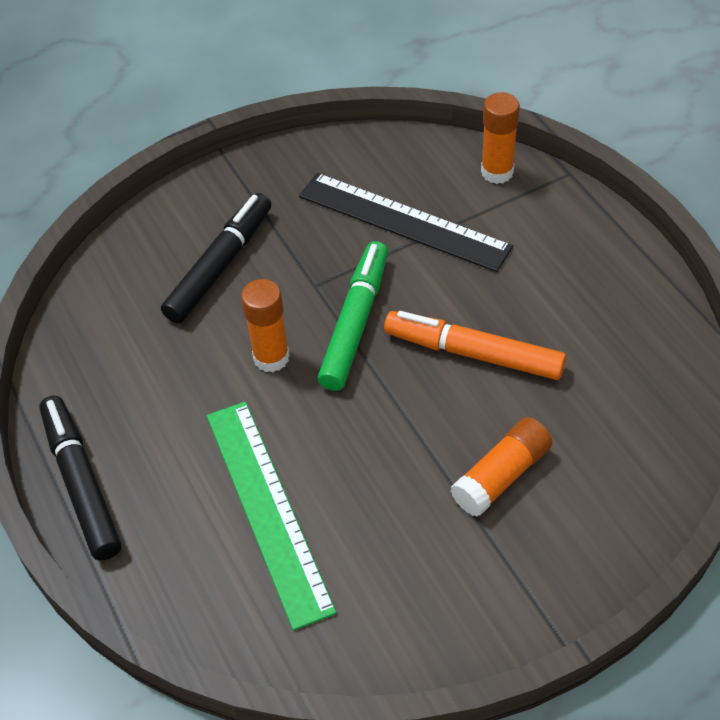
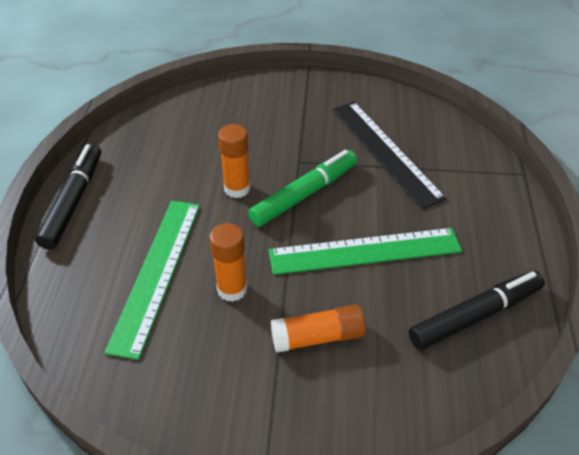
camera: 30 degrees right, 5 degrees down
black marker [161,193,271,323] -> black marker moved to [409,271,545,350]
orange marker [384,311,566,380] -> green ruler [269,228,462,275]
orange glue stick [481,92,520,184] -> orange glue stick moved to [209,223,247,302]

